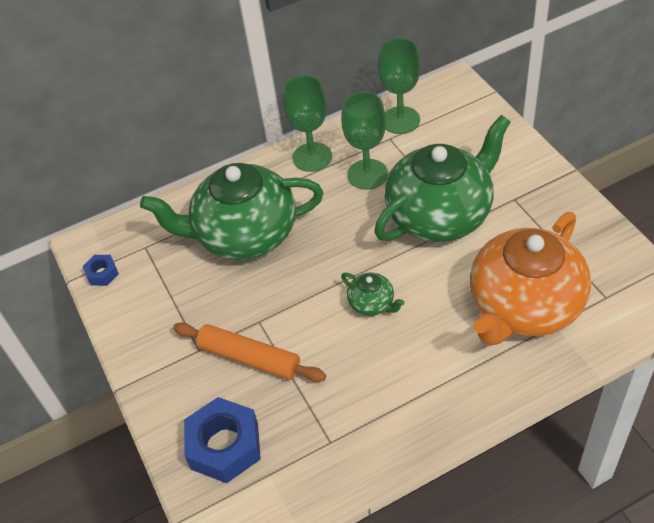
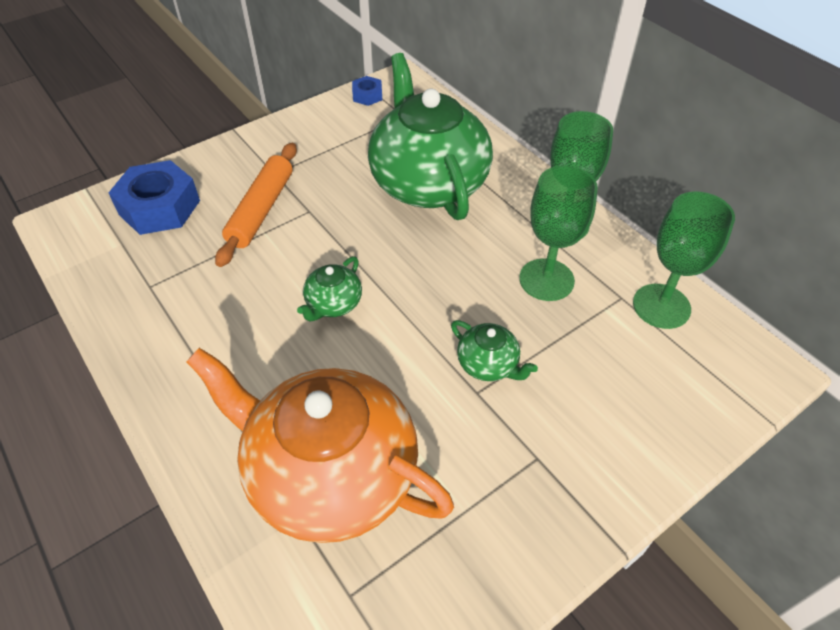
camera: 75 degrees right, 0 degrees up
green teapot [374,115,511,242] -> green teapot [451,320,538,381], size x0.41

